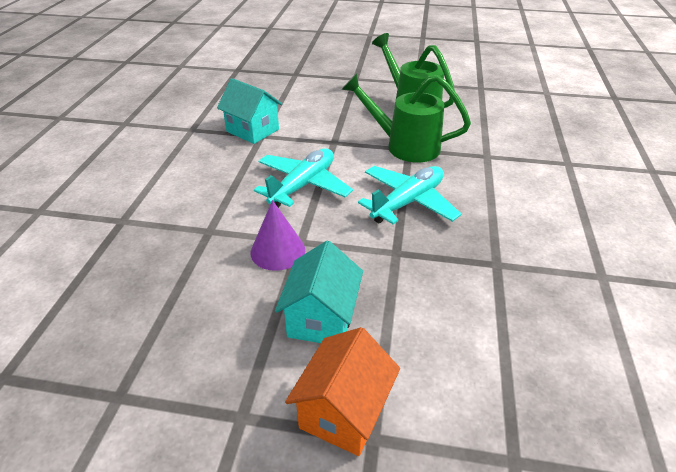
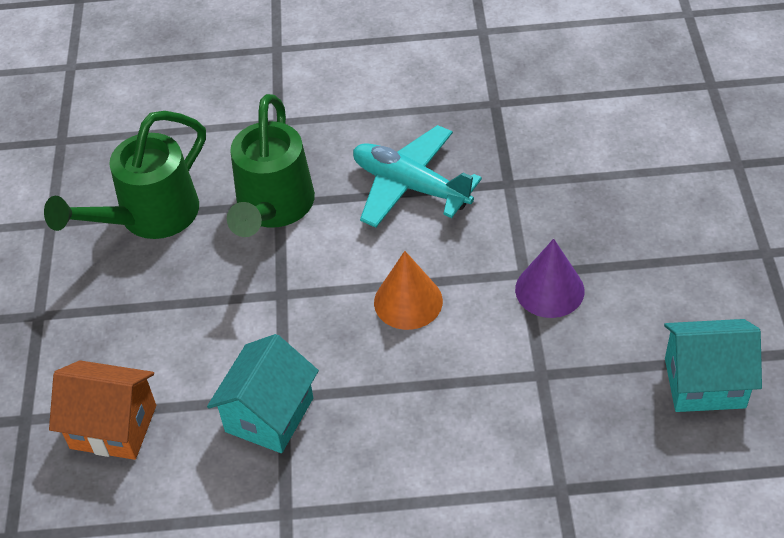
camera: 100 degrees left, 10 degrees up
turquoise plane [254,148,353,208] -> orange cone [374,251,443,330]
turquoise house [275,241,363,343] -> turquoise house moved to [664,319,762,412]
orange house [285,327,400,456] -> orange house moved to [49,360,156,460]

